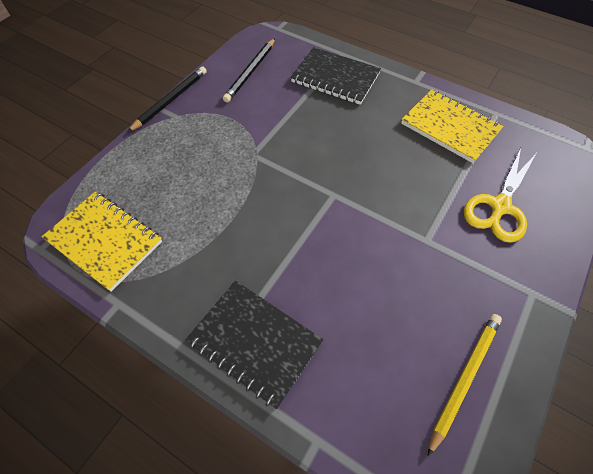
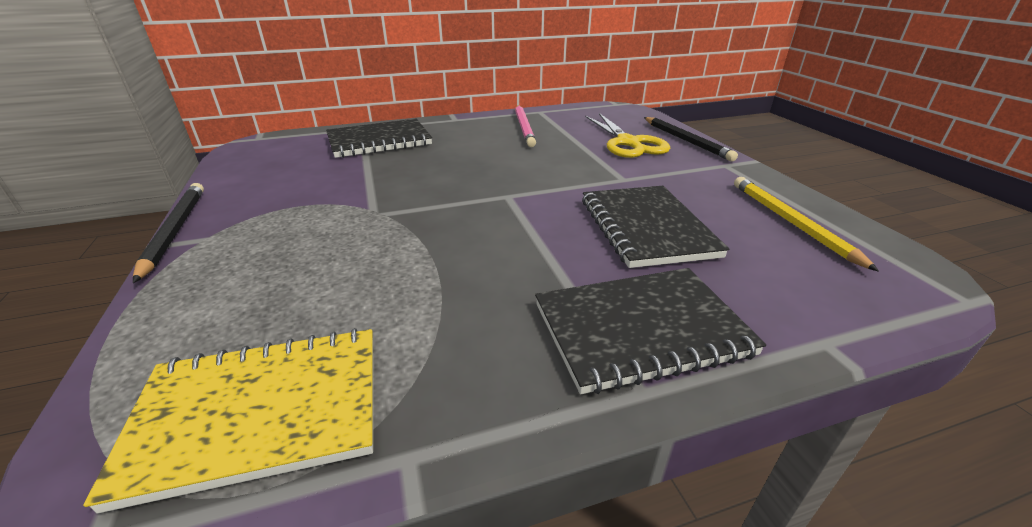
camera: 50 degrees left, 25 degrees down
black pencil [223,38,275,103] -> black pencil moved to [644,117,738,161]
yellow notebook [401,89,504,163] -> pink pencil [515,105,536,147]
none -> black notebook [582,186,729,268]

